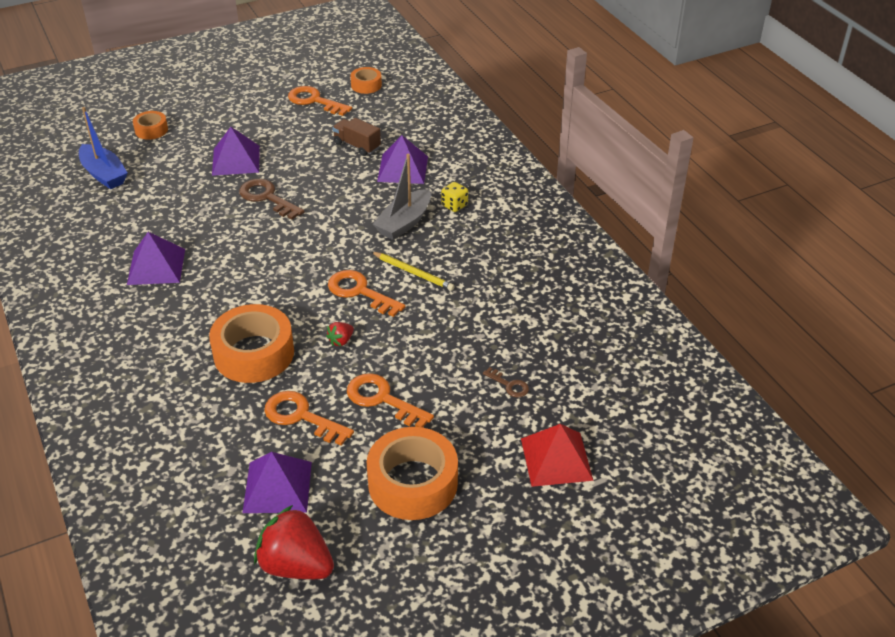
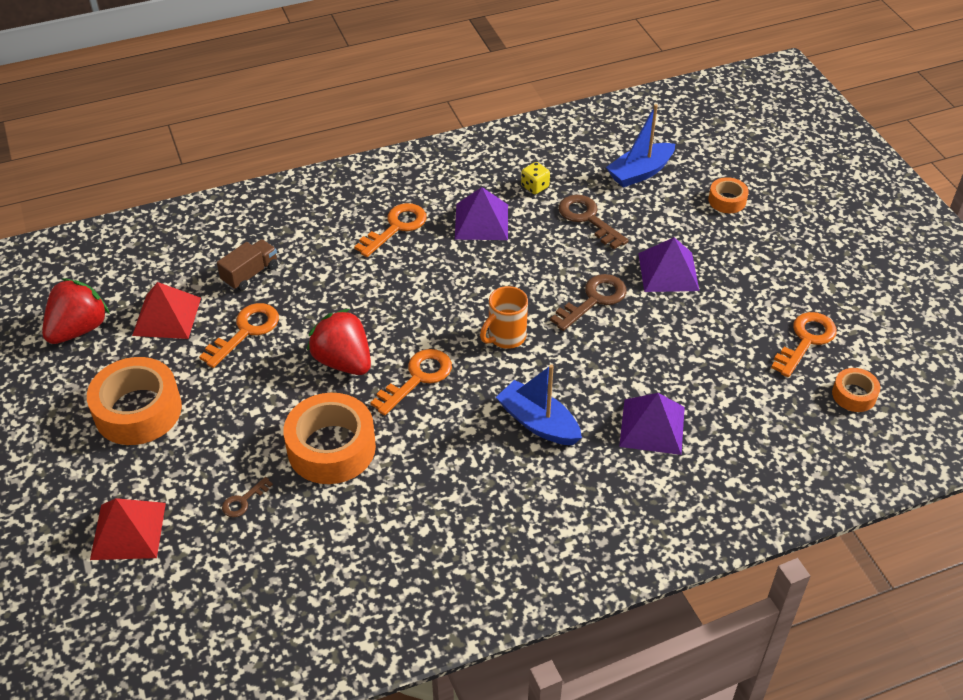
camera: 95 degrees right, 5 degrees up
orange tape [209,304,294,383] -> orange tape moved to [283,393,376,484]
purple pyramid [242,452,312,513] -> red pyramid [132,282,201,339]
red strawberry [326,322,354,346] -> red strawberry [307,309,371,375], size x2.25
brown truck [332,118,381,156] -> brown truck moved to [217,239,278,291]
orange key [347,373,434,427] -> orange key moved to [354,203,427,257]
yellow pencil [372,252,455,291] -> none
grey boat [373,154,431,240] -> blue boat [496,364,582,445]
yellow dice [441,182,468,212] -> yellow dice moved to [521,162,550,194]
none -> orange mug [480,286,528,349]
none -> brown key [558,195,629,249]

